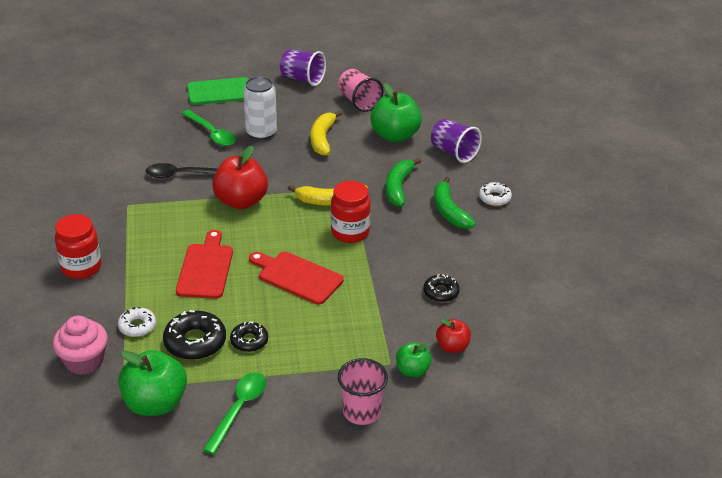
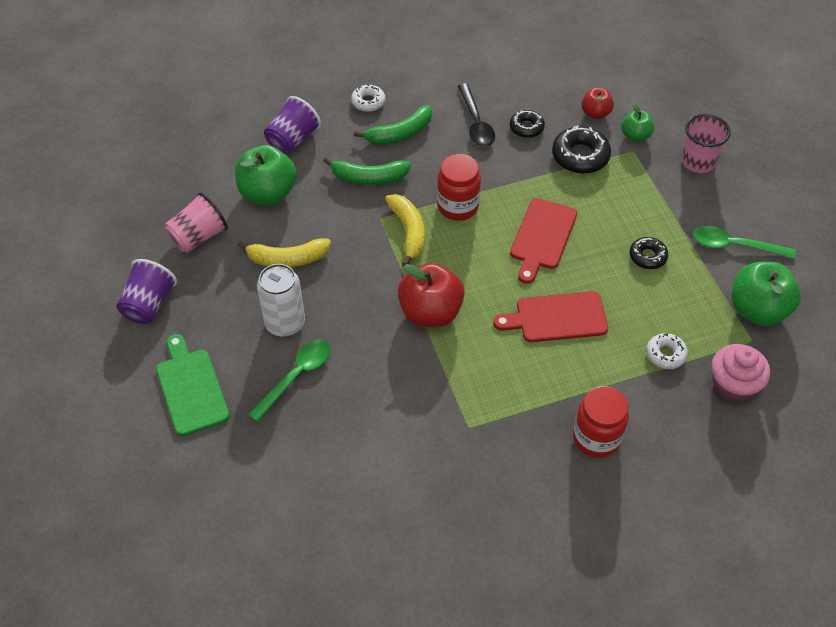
camera: 100 degrees left, 15 degrees up
black spoon [145,163,218,178] -> black spoon moved to [458,83,495,146]
black donut [163,310,226,360] -> black donut moved to [552,125,611,174]

